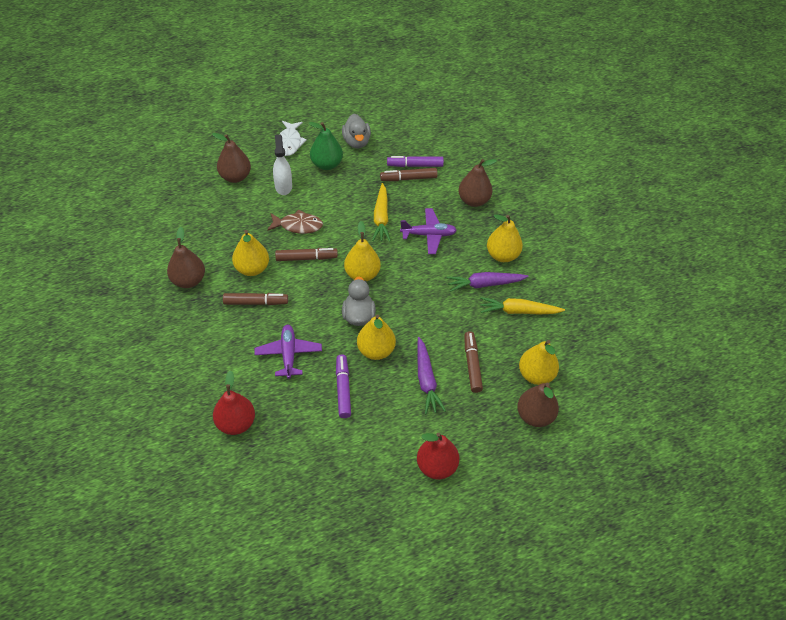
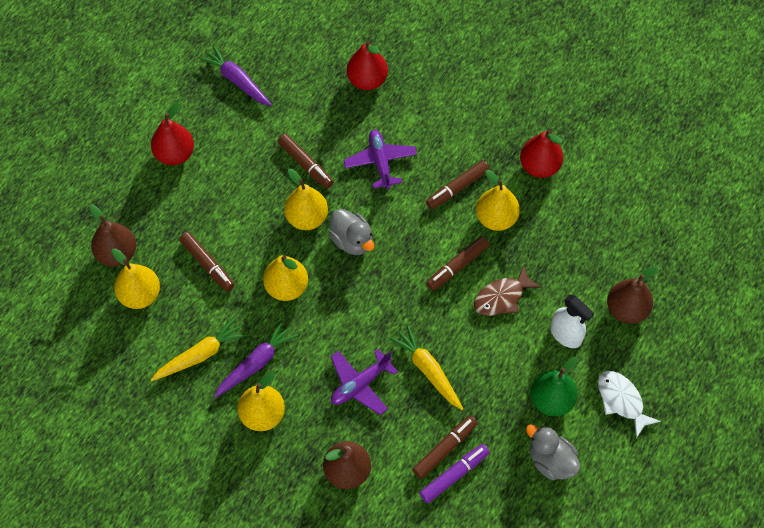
camera: 145 degrees right, 10 degrees up
brown pear [167,227,205,288] -> red pear [520,130,563,178]
purple plane [254,325,322,379] -> purple plane turned 150 degrees counterclockwise [344,130,417,189]
purple marker [336,354,351,418] -> brown marker [277,134,333,189]
yellow pear [344,221,381,281] -> yellow pear moved to [263,255,308,301]
purple carrot [417,337,446,414] -> purple carrot moved to [198,45,272,106]

